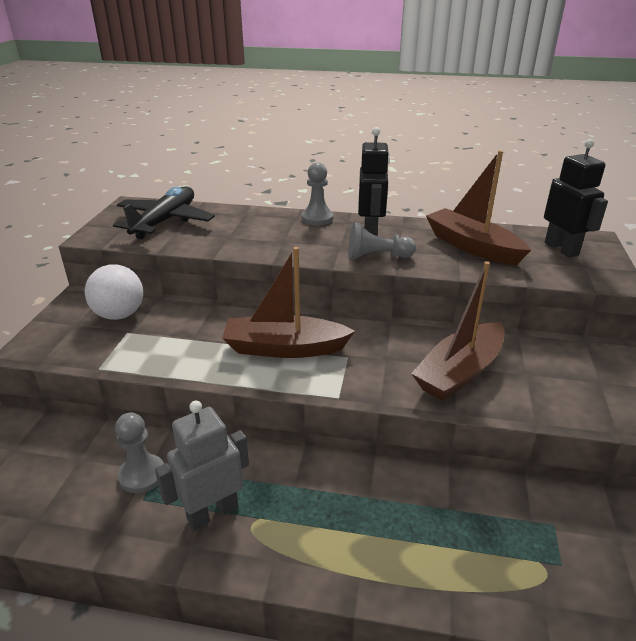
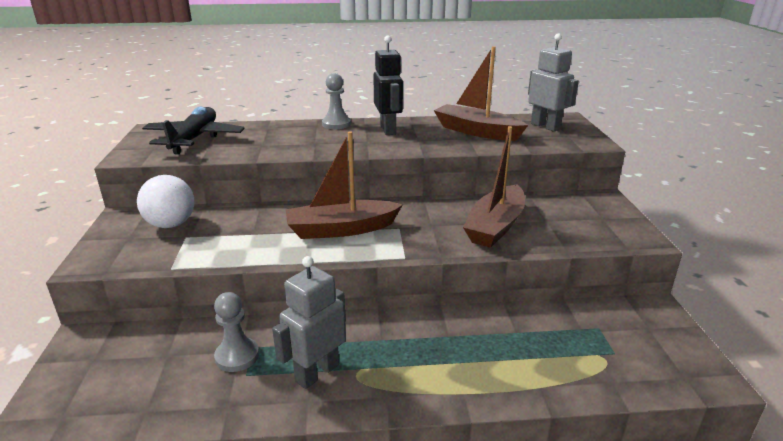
camera: 15 degrees left, 5 degrees down
grey pawn [348,222,416,260] -> none
black robot [544,139,608,258] -> grey robot [528,34,579,132]

